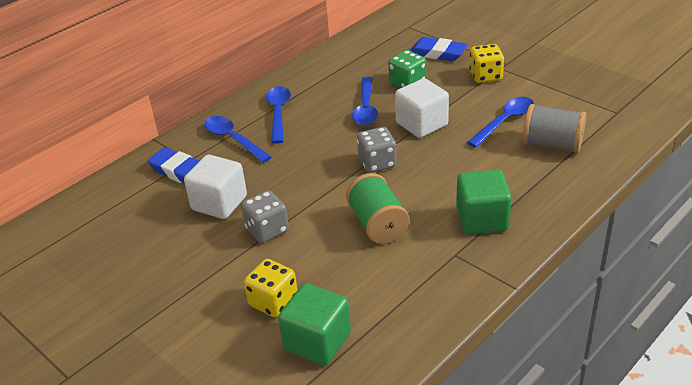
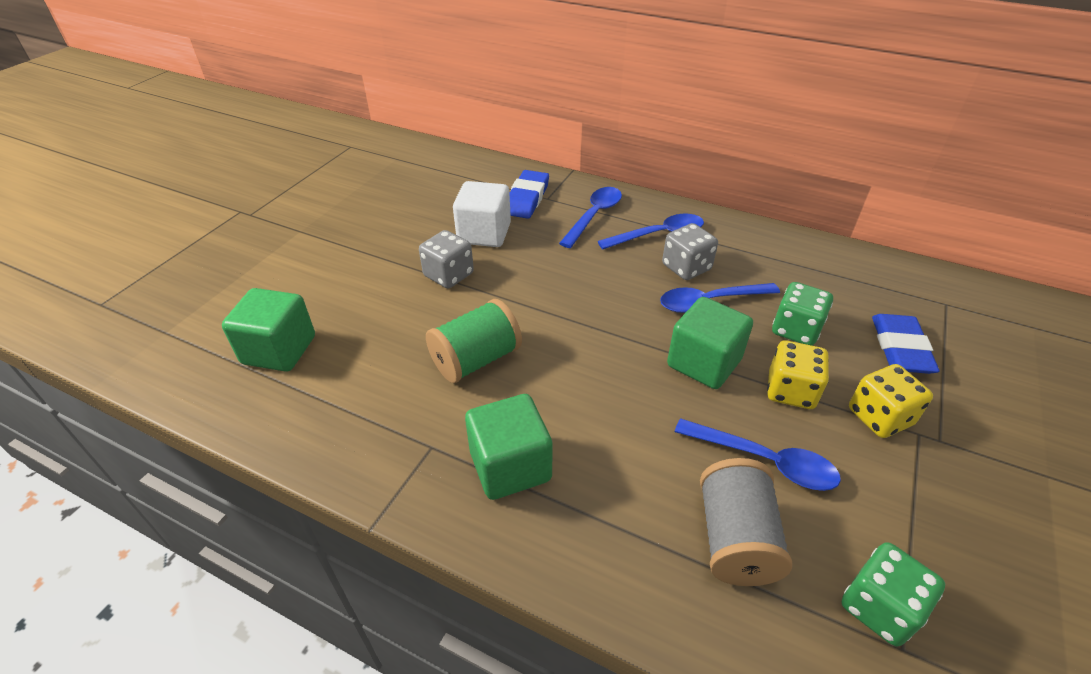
camera: 70 degrees right, 5 degrees up
yellow dice [244,259,297,317] -> yellow dice moved to [767,340,829,409]
grey dice [357,127,397,173] -> grey dice moved to [662,223,718,280]
white cube [395,78,449,138] -> green cube [667,297,753,389]
none -> green dice [841,542,945,646]

